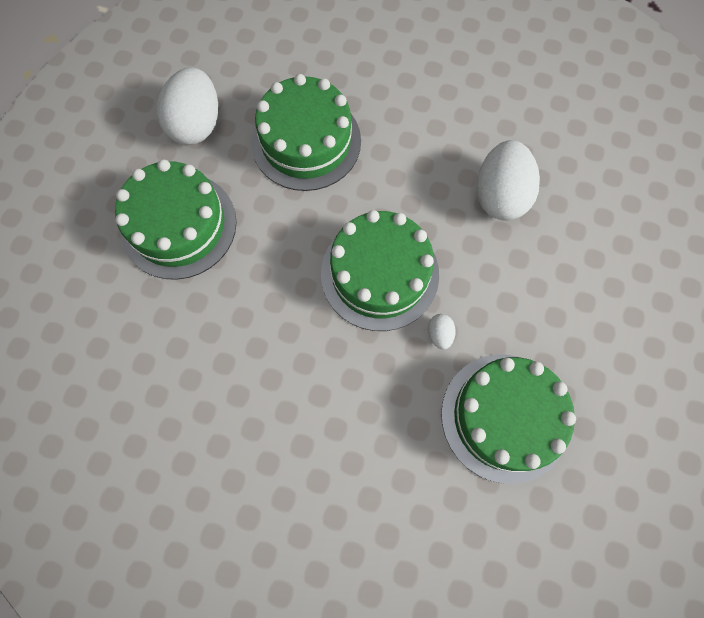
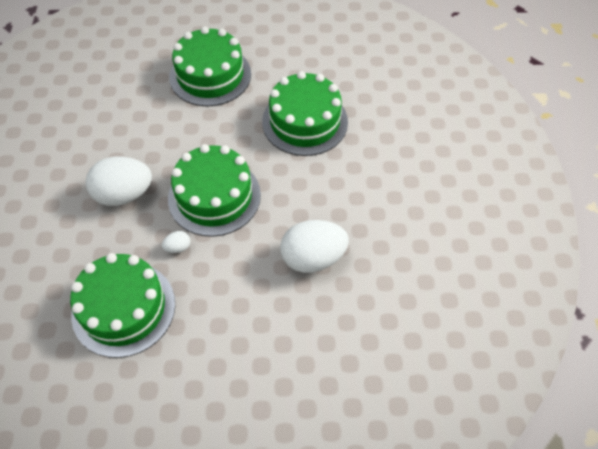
camera: 70 degrees right, 15 degrees down
white egg [157,67,218,145] -> white egg moved to [86,156,152,206]

